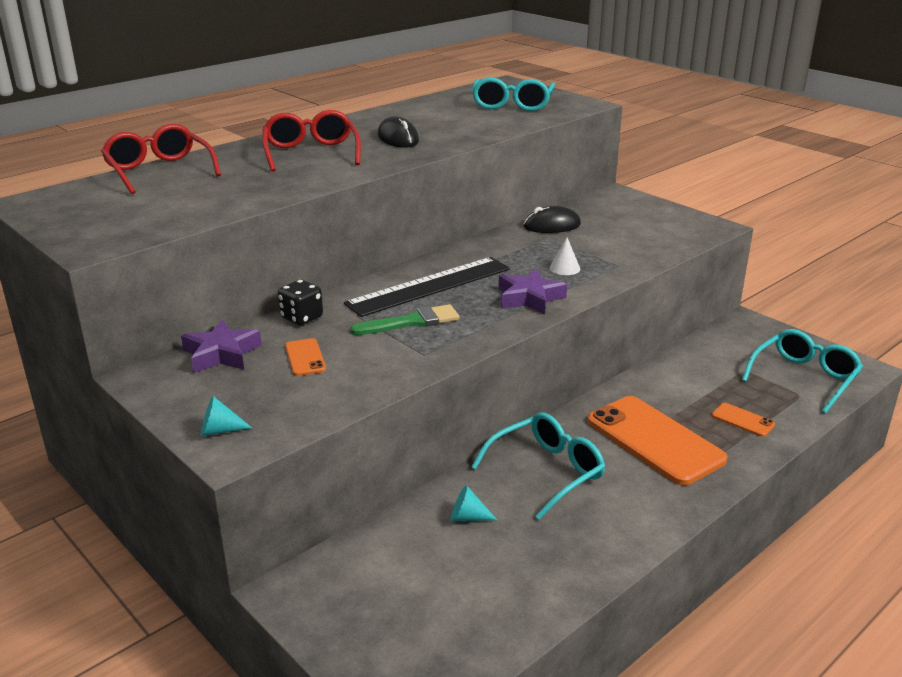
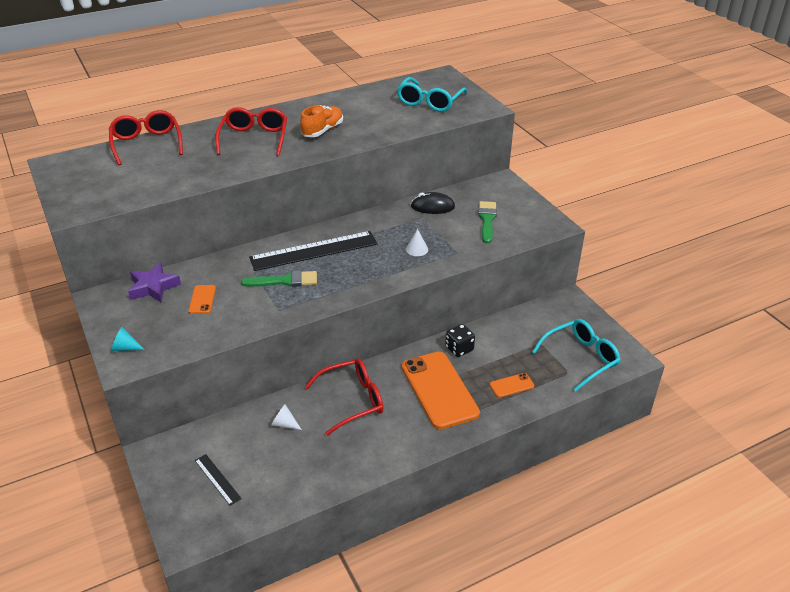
camera: 15 degrees right, 10 degrees up
black dice [278,280,323,325] -> black dice moved to [445,324,475,357]
black mouse [378,116,419,148] -> orange shoe [300,105,343,137]
turquoise cone [451,485,497,521] -> white cone [271,404,302,430]
turquoise glasses [471,412,605,520] -> red glasses [304,358,383,435]
purple star [499,269,567,315] -> none
orange phone [712,403,775,437] -> orange phone turned 75 degrees counterclockwise [490,373,534,398]
none -> black ruler [195,454,242,506]
none -> green brush [478,201,497,244]

